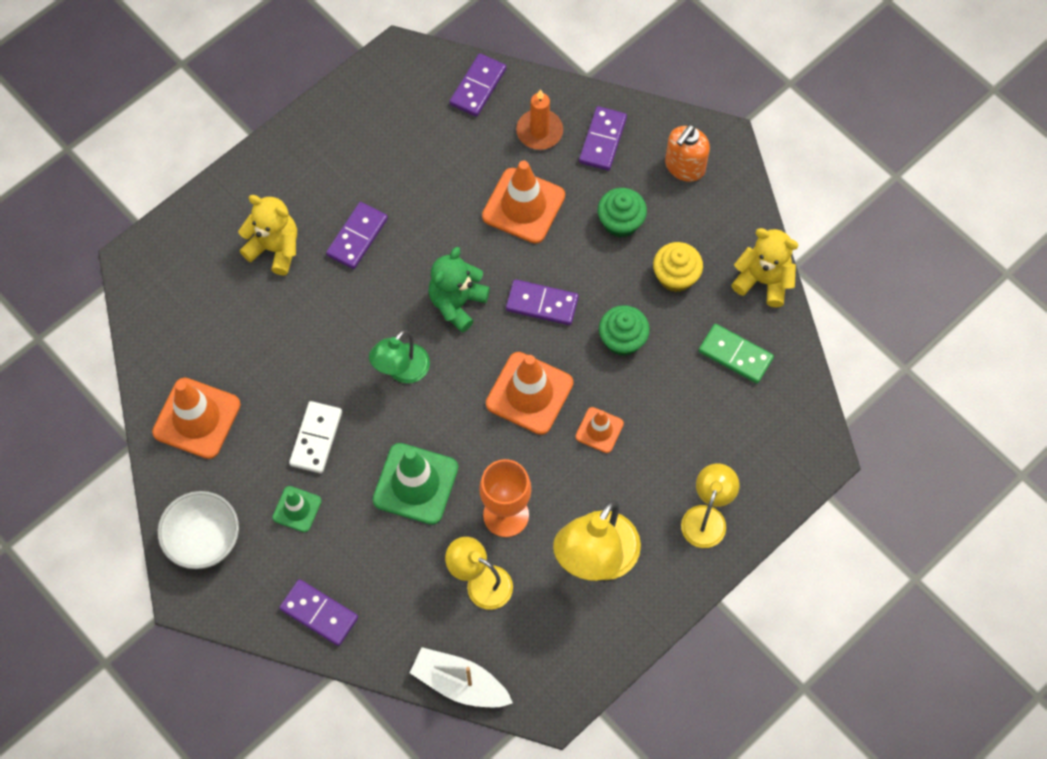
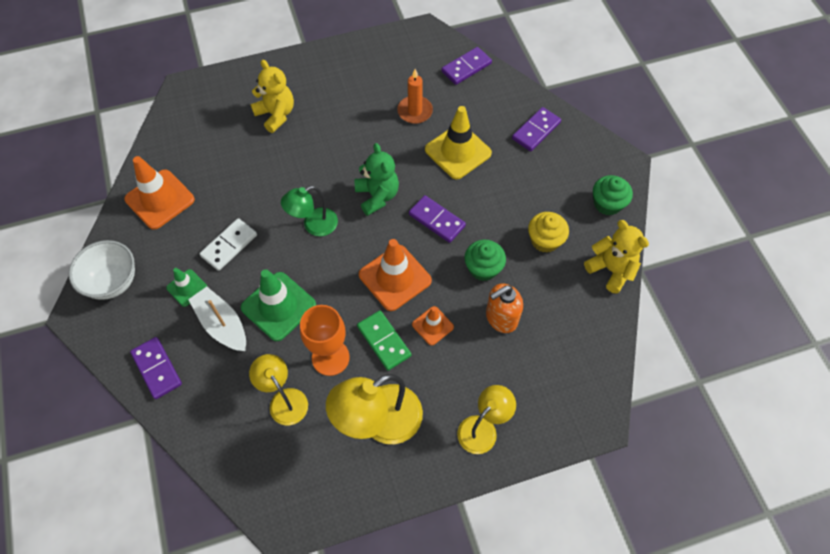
camera: 25 degrees right, 5 degrees down
purple domino [326,202,388,269] -> none
white boat [410,647,513,707] -> white boat moved to [188,287,246,351]
green teddy bear [428,247,490,333] -> green teddy bear turned 105 degrees clockwise [354,143,399,216]
orange traffic cone [482,161,565,244] -> yellow traffic cone [425,106,492,179]
orange candle [516,89,563,150] -> orange candle moved to [397,69,433,124]
green cupcake [598,188,647,237] -> green cupcake moved to [593,175,633,216]
orange soap dispenser [665,124,710,182] -> orange soap dispenser moved to [486,283,523,333]
green domino [699,324,774,384] -> green domino moved to [357,310,411,371]

